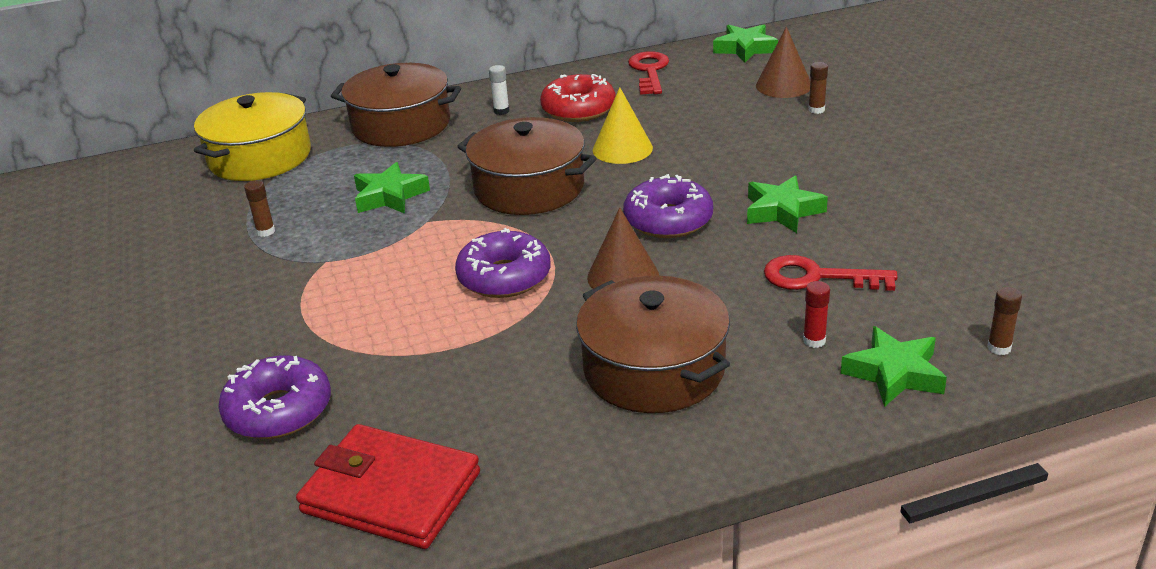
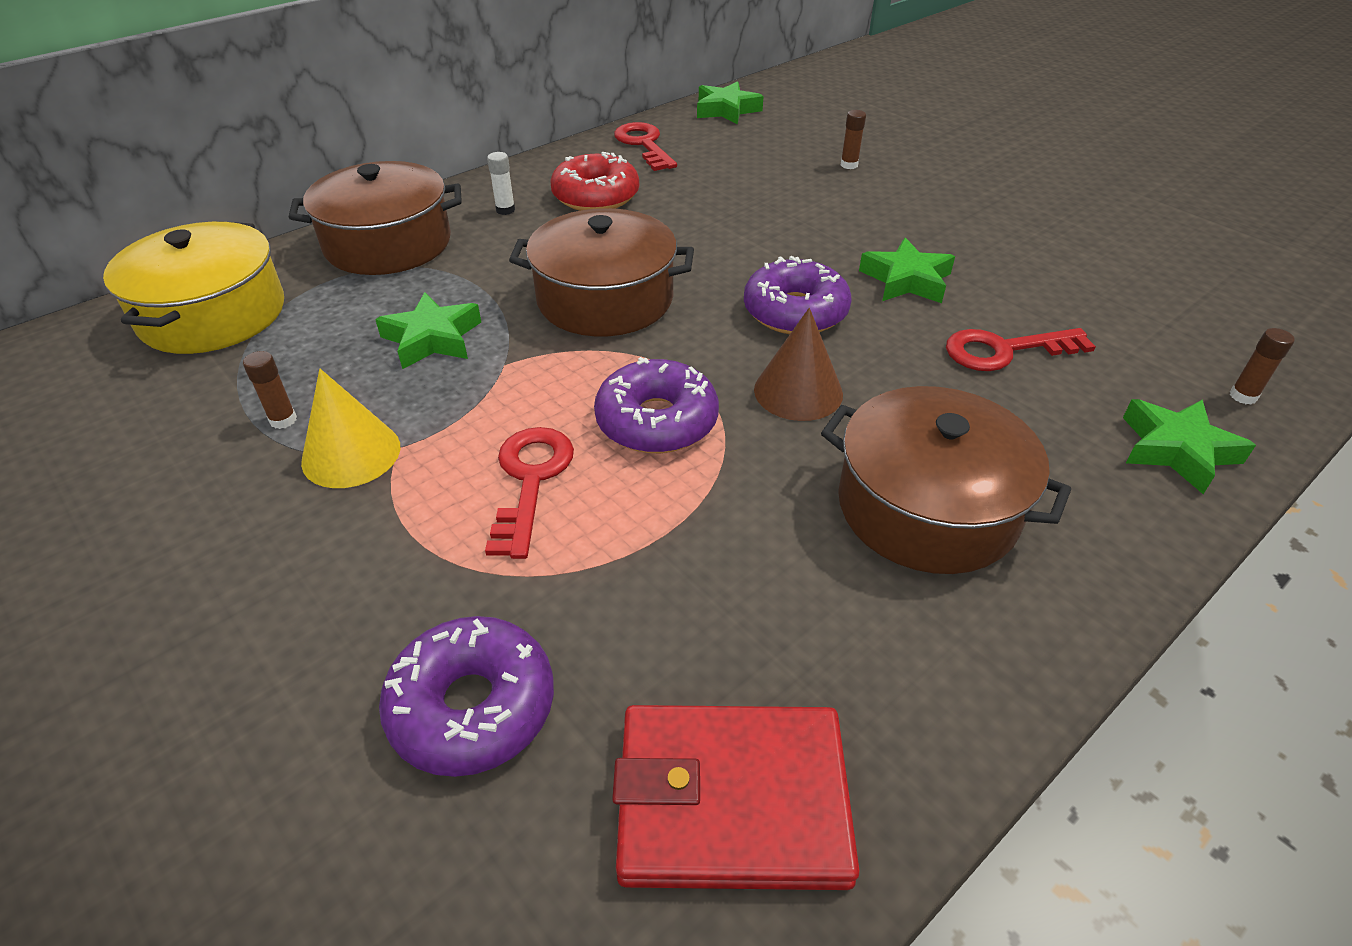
camera: 25 degrees left, 10 degrees up
yellow cone [593,87,653,164] -> yellow cone moved to [301,369,400,488]
brown cone [756,27,810,98] -> none
red glue stick [803,281,830,348] -> none
none -> red key [485,427,574,559]

